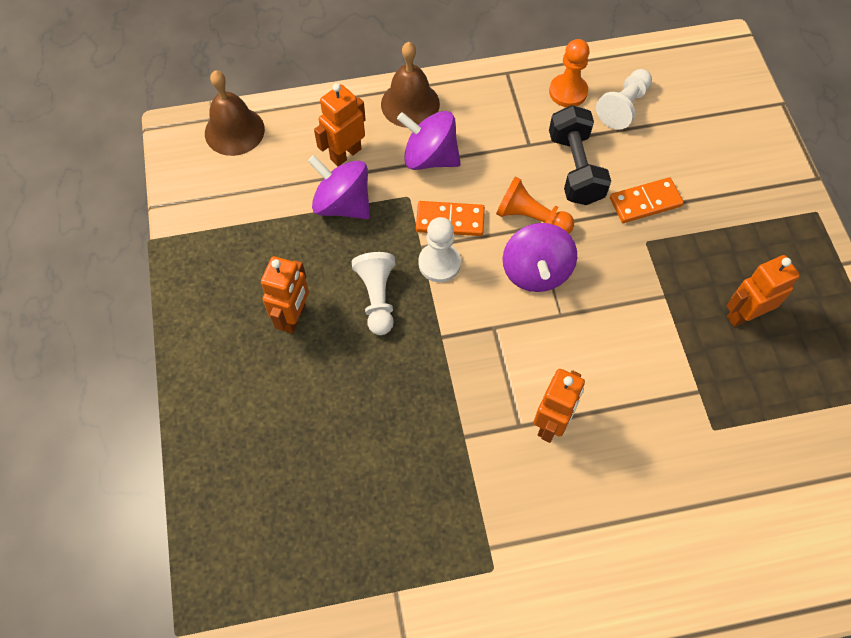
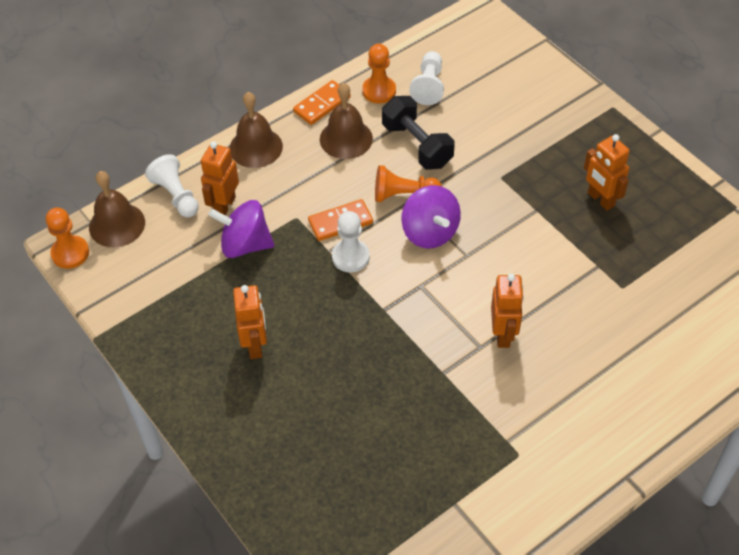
camera: 25 degrees left, 10 degrees down
white pawn [352,252,396,335] -> white pawn moved to [145,154,199,217]
purple spinning top [397,111,461,170] -> none
orange domino [610,177,684,223] -> orange domino moved to [293,80,351,125]
orange robot [727,255,800,327] -> orange robot turned 75 degrees counterclockwise [584,134,630,211]
none -> orange pawn [46,208,89,269]
none -> brown bell [320,83,373,159]

